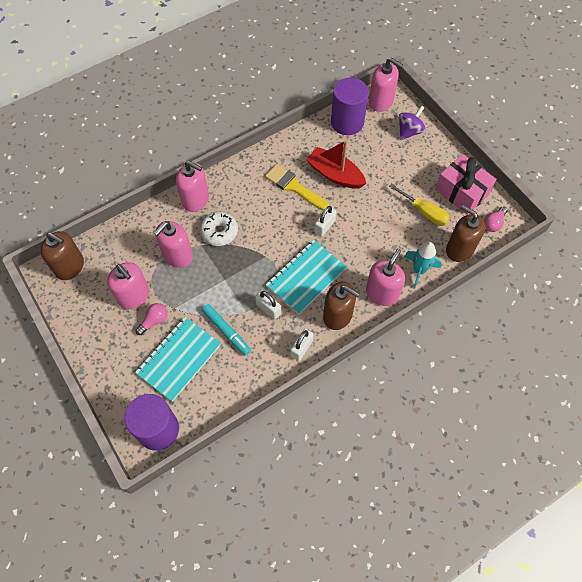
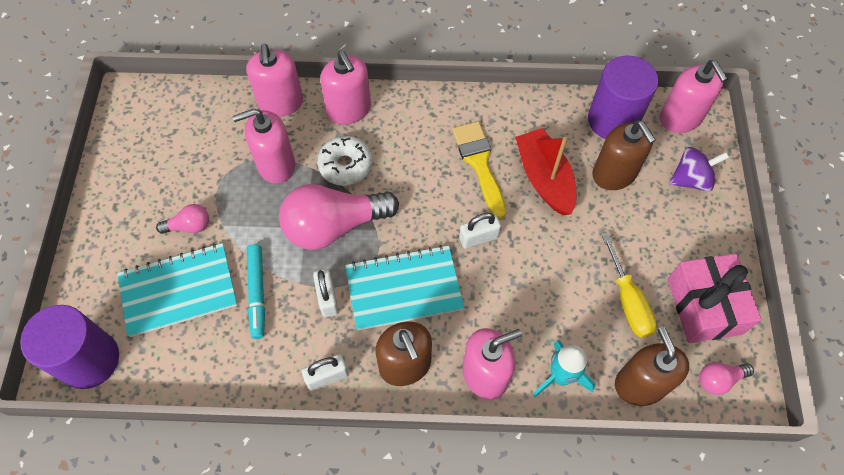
camera: 35 degrees right, 0 degrees up
brown soap dispenser [40,231,84,280] -> brown soap dispenser moved to [592,120,656,190]
pink soap dispenser [107,262,149,309] -> pink soap dispenser moved to [246,44,303,117]
none -> pink light bulb [279,184,399,250]

